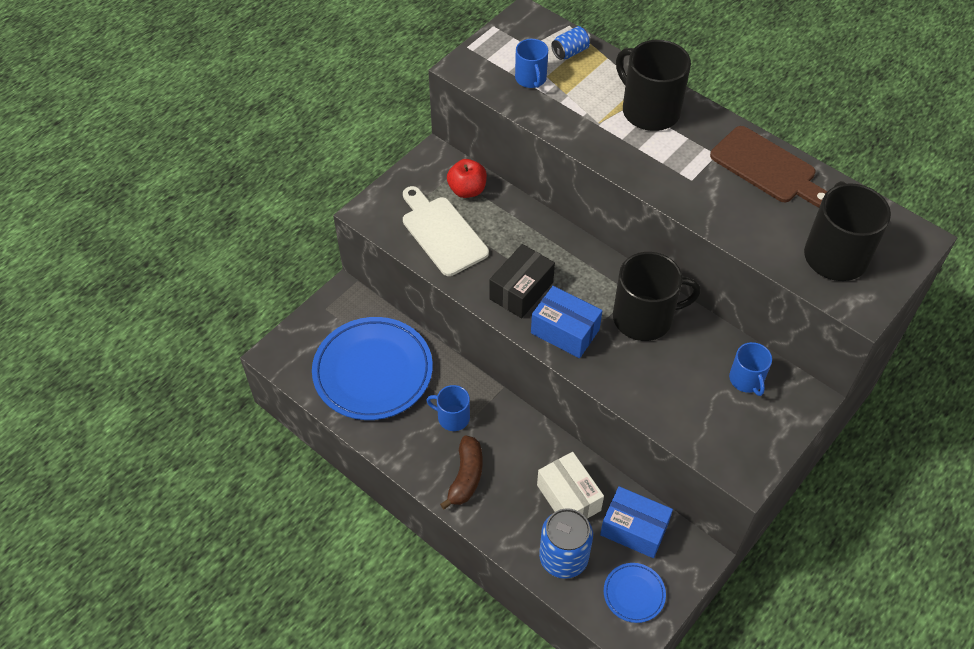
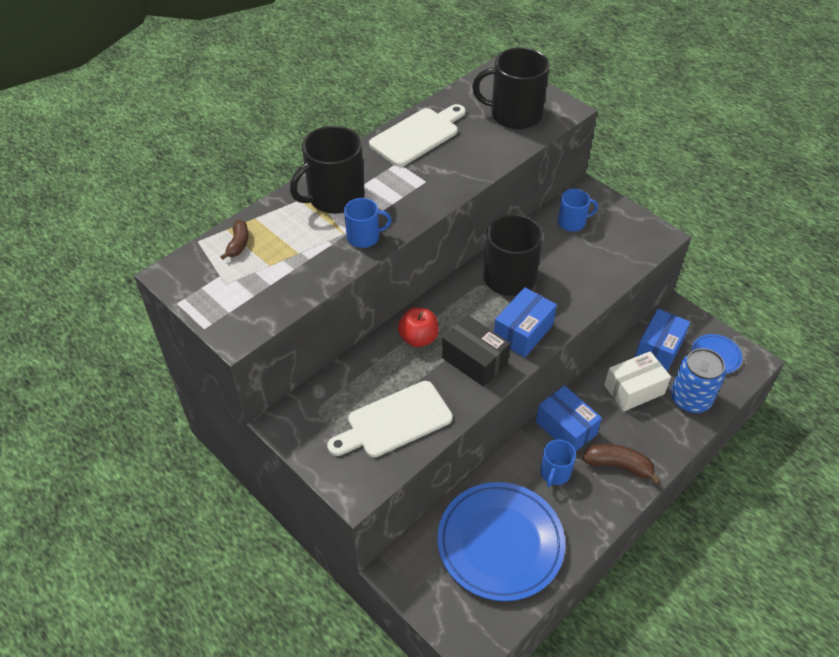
camera: 85 degrees left, 5 degrees down
red apple [447,159,487,198] -> red apple moved to [398,307,439,347]
blue mug [515,39,548,88] -> blue mug moved to [344,198,391,248]
blue can [551,26,591,60] -> brown banana [220,220,248,259]
brown cutting board [710,126,828,207] -> white cutting board [369,104,465,167]
none -> blue box [536,386,602,451]

